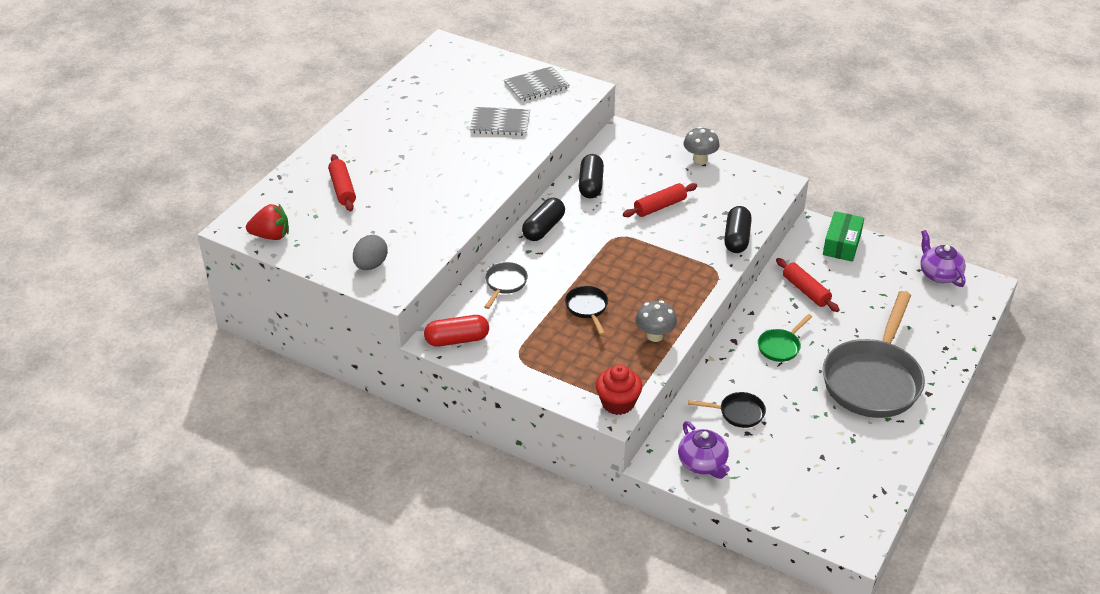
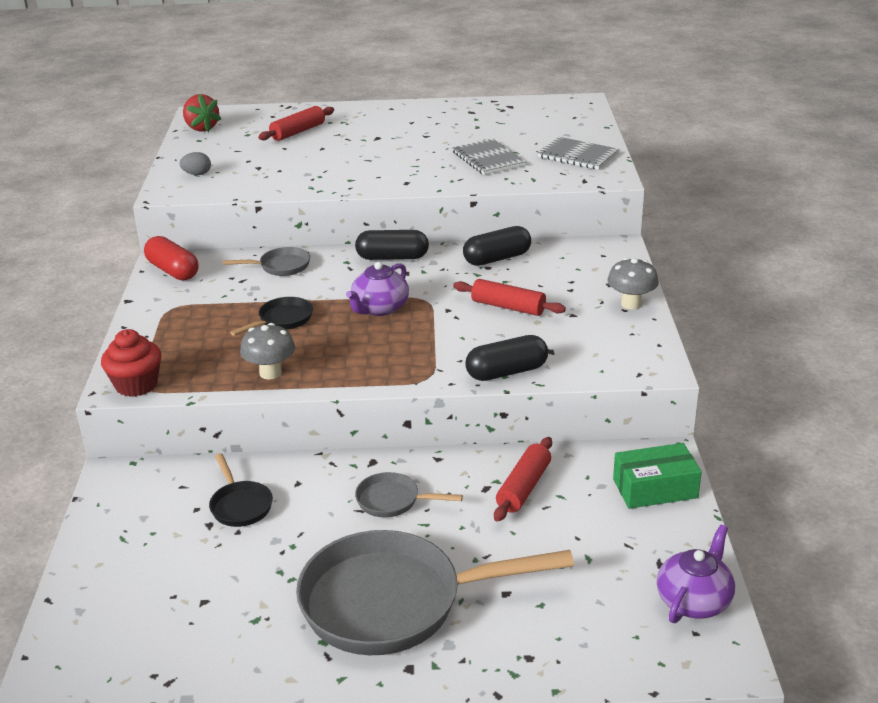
camera: 60 degrees right, 10 degrees down
grey egg [353,235,388,270] -> grey egg [179,152,211,175], size x0.66
purple teapot [678,421,730,479] -> purple teapot moved to [346,262,409,316]
green pan [758,314,812,362] -> grey pan [355,472,463,517]

